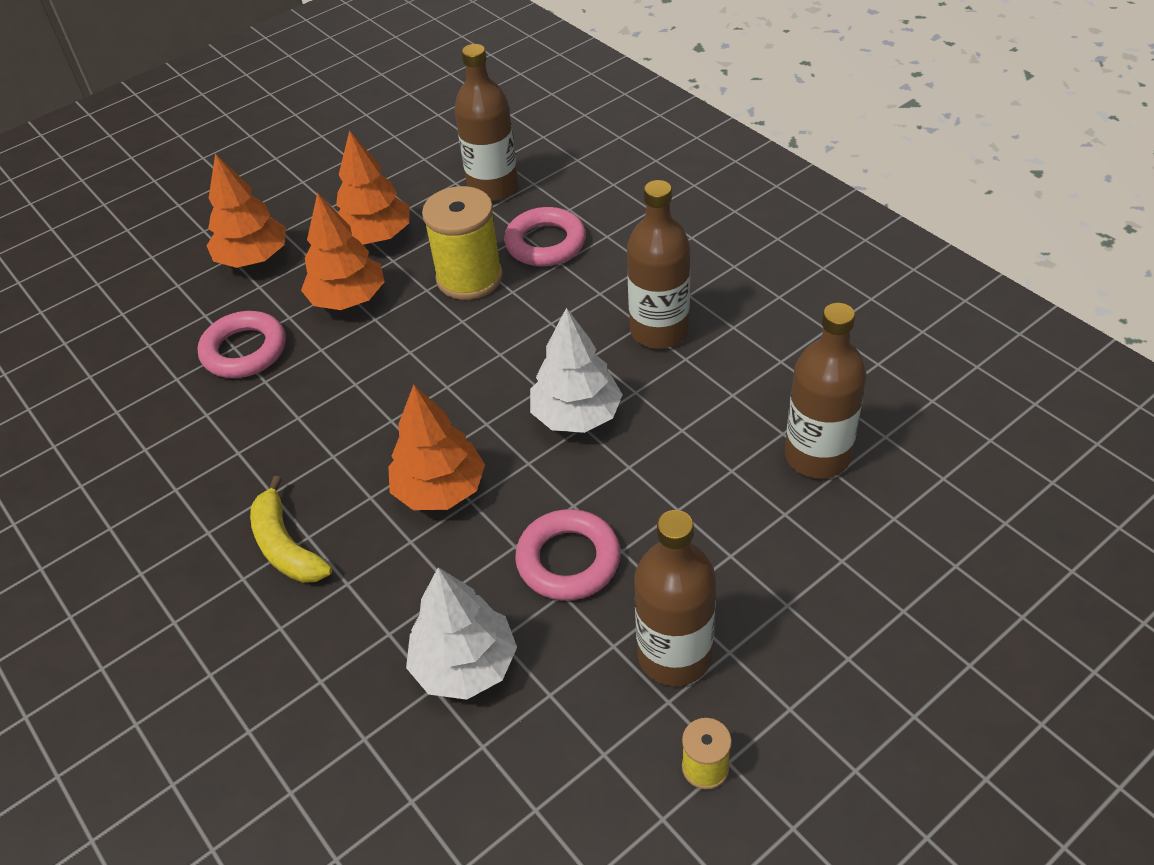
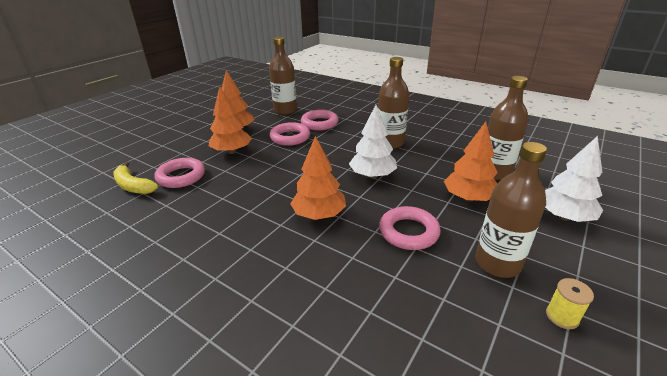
camera: 20 degrees left, 15 degrees down
orange tree [207,153,286,268] -> orange tree moved to [444,122,498,202]
yellow banana [250,476,332,583] -> yellow banana moved to [113,162,158,194]
white tree [406,567,517,700] -> white tree moved to [545,136,603,222]
yellow spool [422,186,503,300] -> pink ring [270,122,310,146]

